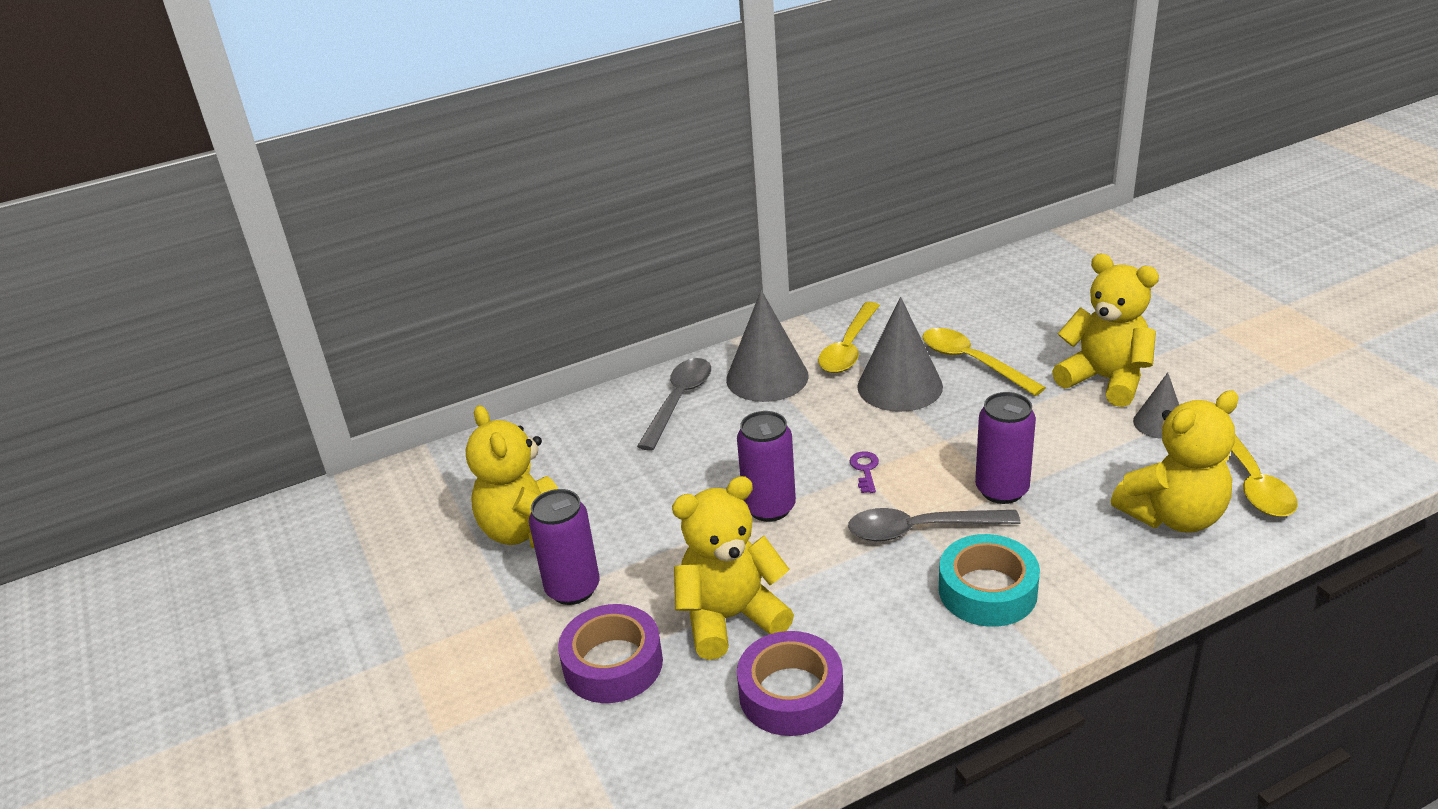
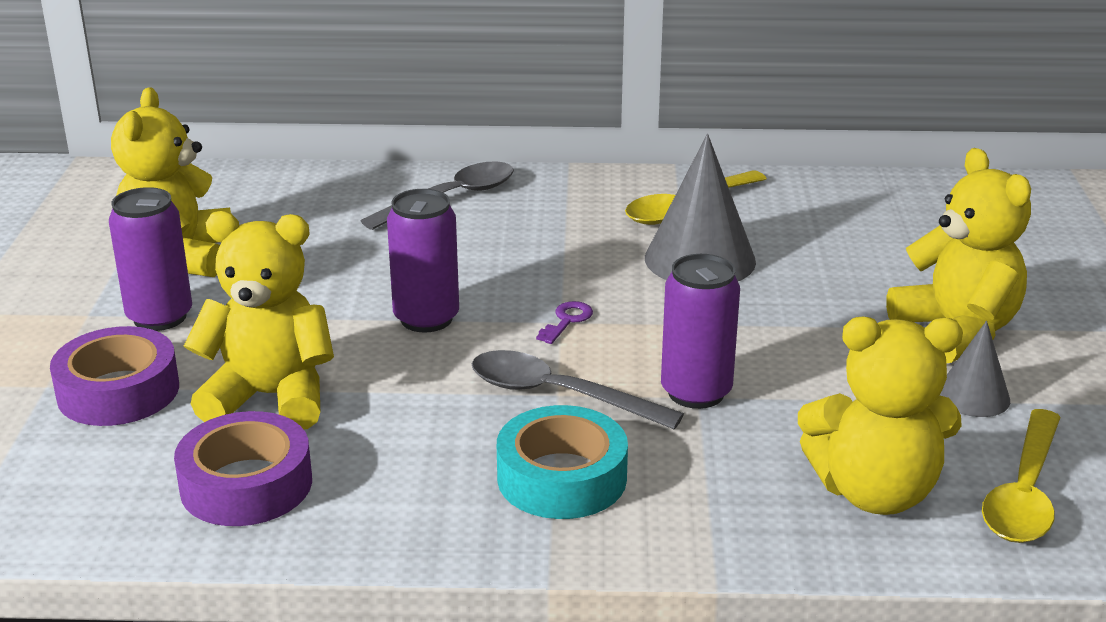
camera: 25 degrees right, 5 degrees down
grey cone [726,290,809,402] -> none
yellow spoon [922,328,1046,396] -> none

